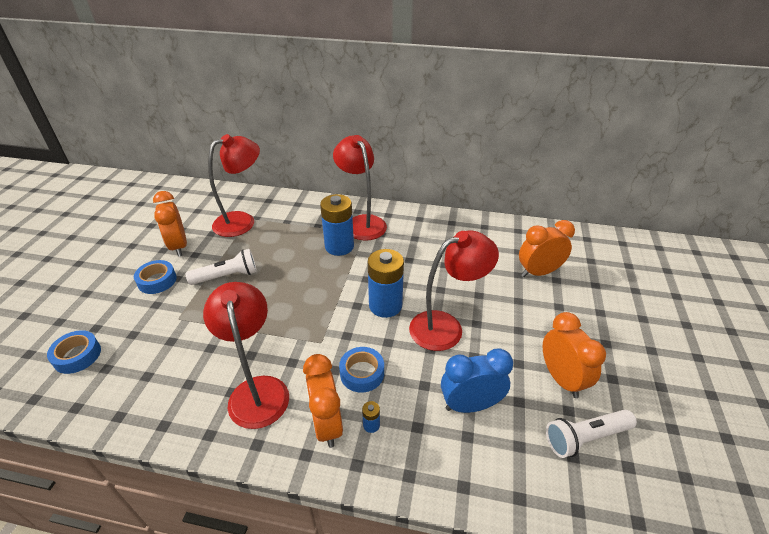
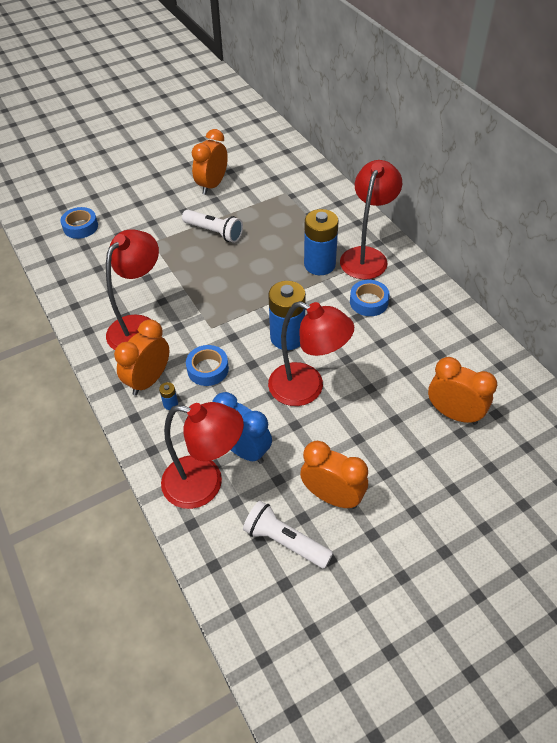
camera: 50 degrees right, 10 degrees up
blue tape [134,260,177,294] -> blue tape moved to [350,280,390,316]
red lamp [208,134,260,237] -> red lamp moved to [161,402,244,509]
orange clock [543,312,606,398] -> orange clock turned 90 degrees counterclockwise [300,441,368,509]

